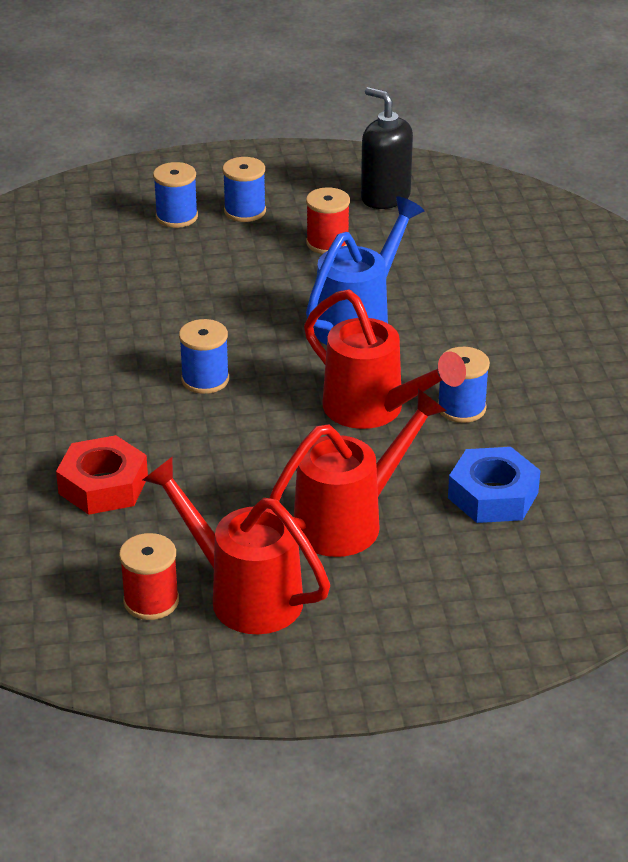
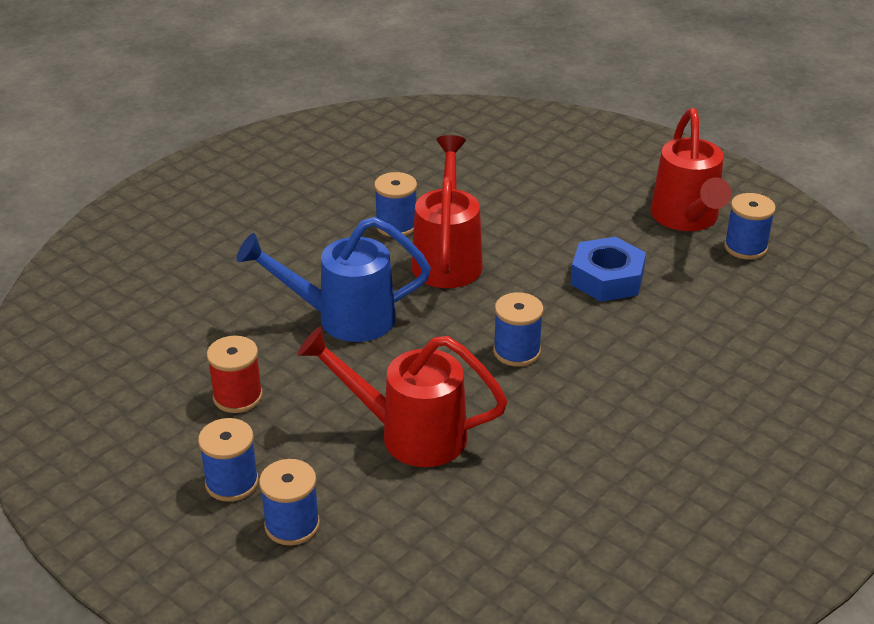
camera: 130 degrees left, 0 degrees up
red nut [56,435,148,515] -> none
red spool [119,533,179,620] -> blue spool [724,193,776,260]
red watering can [270,389,447,557] -> red watering can moved to [297,327,508,467]
black soap dispenser [361,87,413,209] -> none
blue nut [448,447,541,523] -> blue nut moved to [571,237,646,302]

